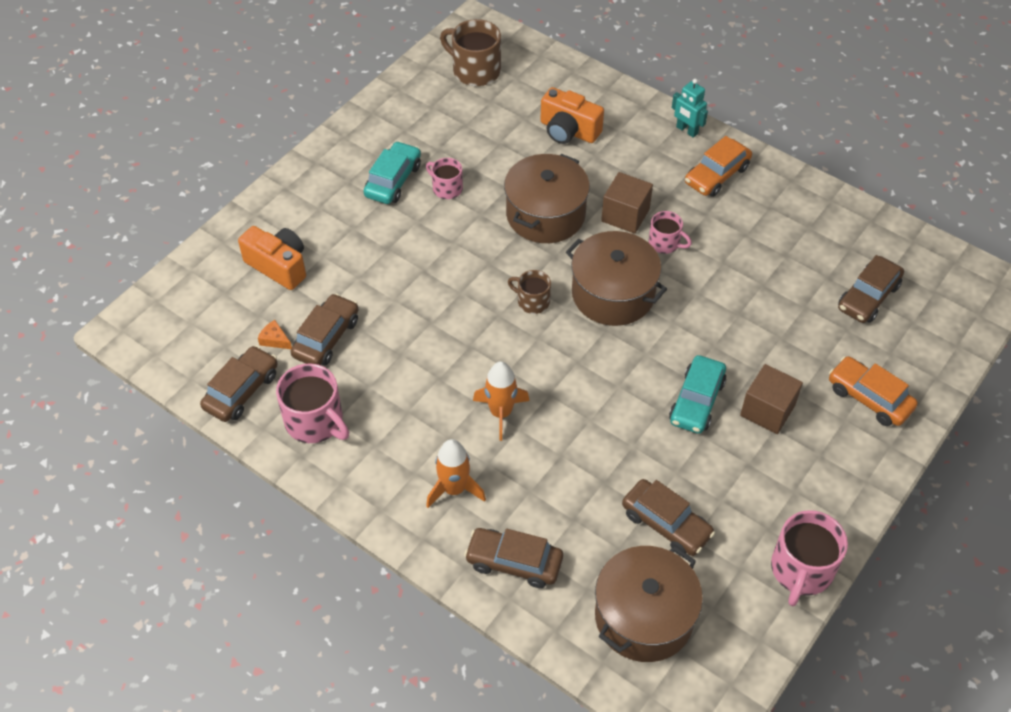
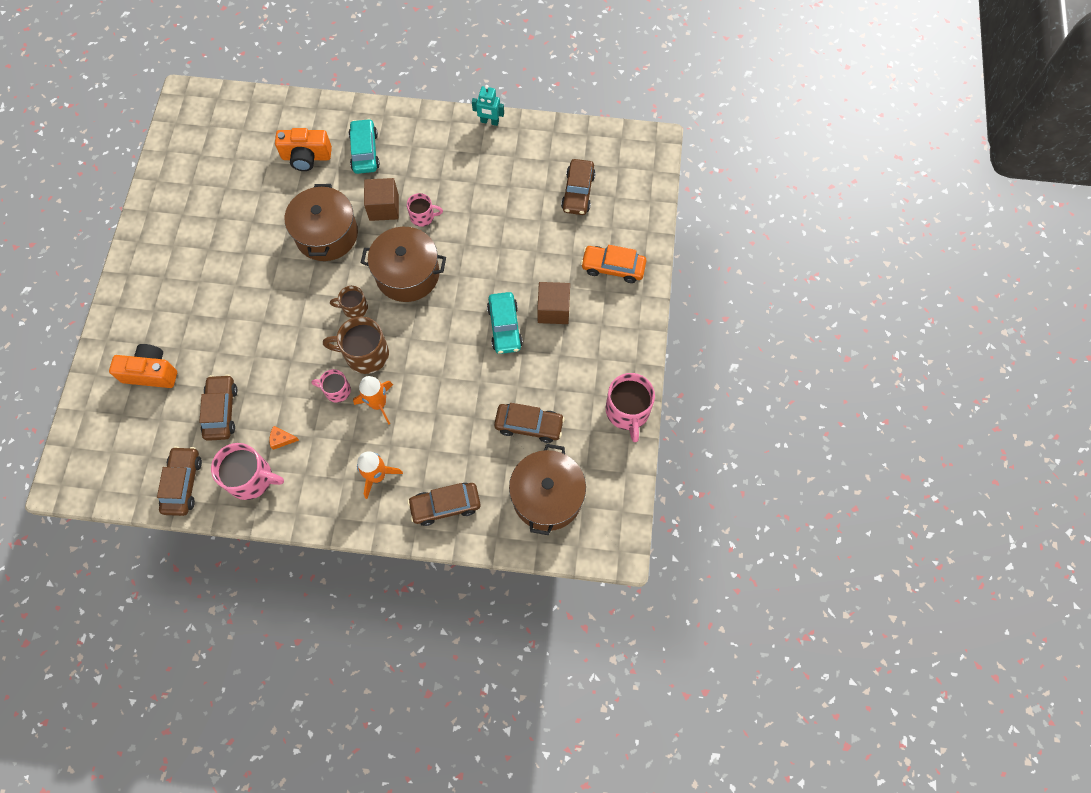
camera: 30 degrees left, 15 degrees up
orange cheese [258,320,292,349] -> orange cheese moved to [269,426,299,450]
turquoise car [363,141,421,204] -> turquoise car moved to [348,118,380,174]
pink mug [426,158,463,199] -> pink mug moved to [312,369,351,403]
brown mug [440,19,501,86] -> brown mug moved to [323,317,389,374]
turquoise robot [672,79,708,138] -> turquoise robot moved to [472,85,504,126]
orange car [685,136,752,197] -> none

